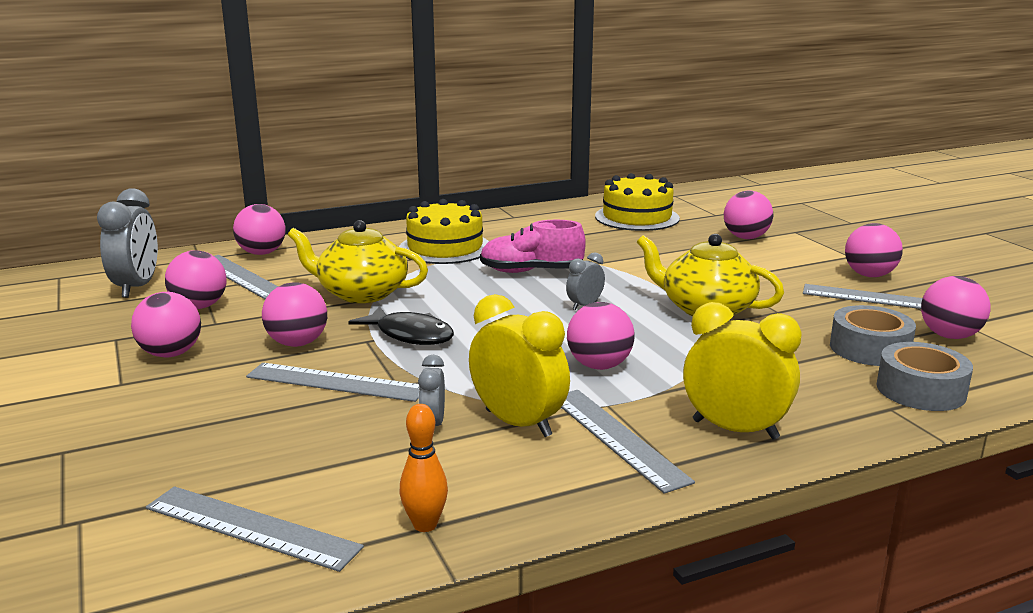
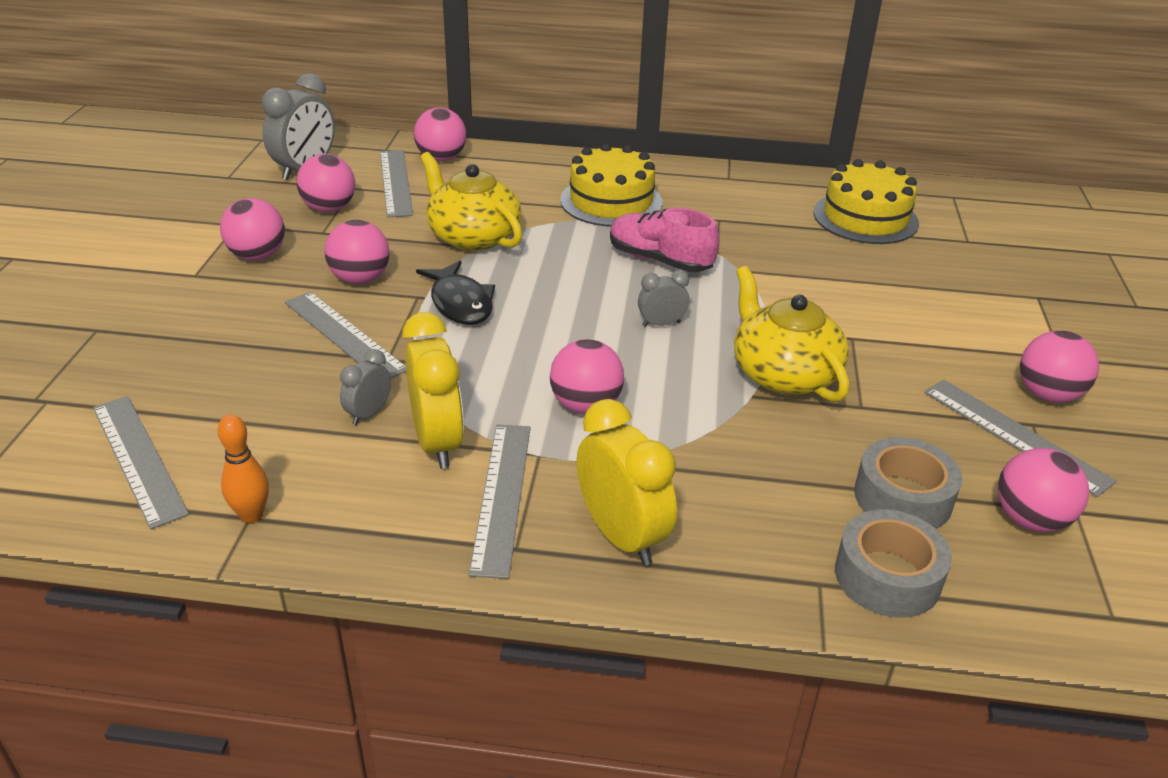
camera: 30 degrees right, 15 degrees up
pink ball [724,190,773,239] -> none

